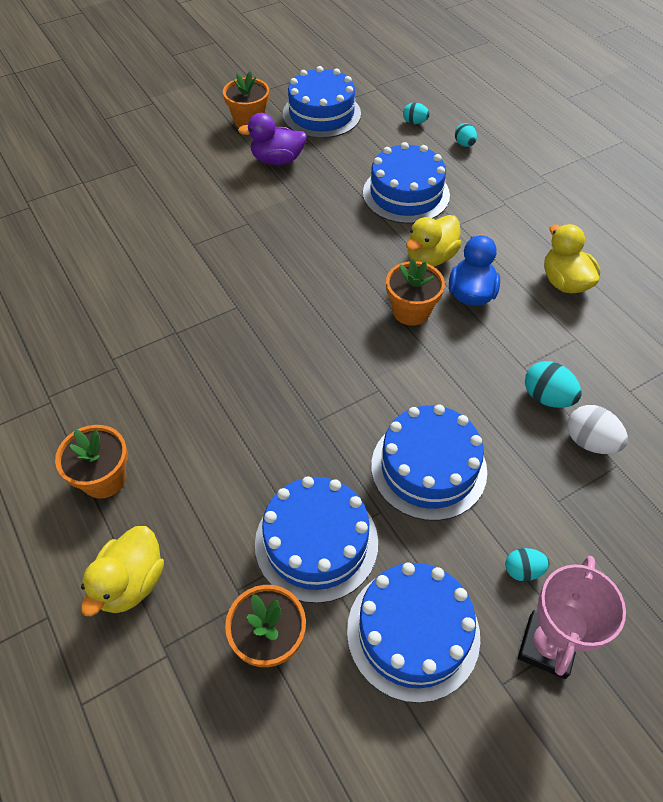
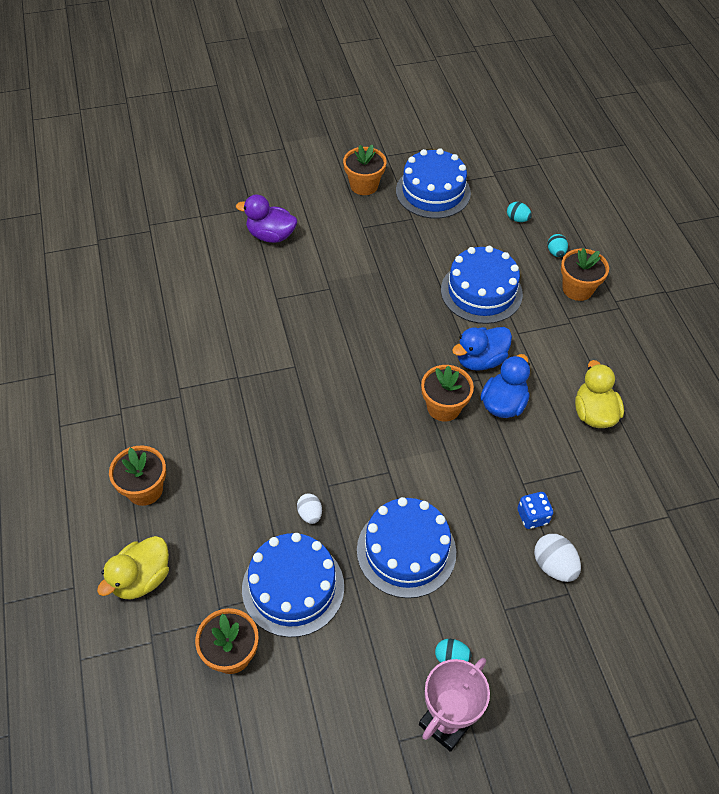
camera: 15 degrees right, 0 degrees up
purple duck [238,113,307,165] -> purple duck moved to [236,195,297,243]
blue cake [347,563,480,703] -> none
yellow duck [406,215,462,267] -> blue duck [452,327,512,371]
turquoise egg [525,361,581,408] -> blue dice [517,492,553,529]
none -> white egg [297,493,322,524]
none -> orange flower pot [561,248,609,301]

